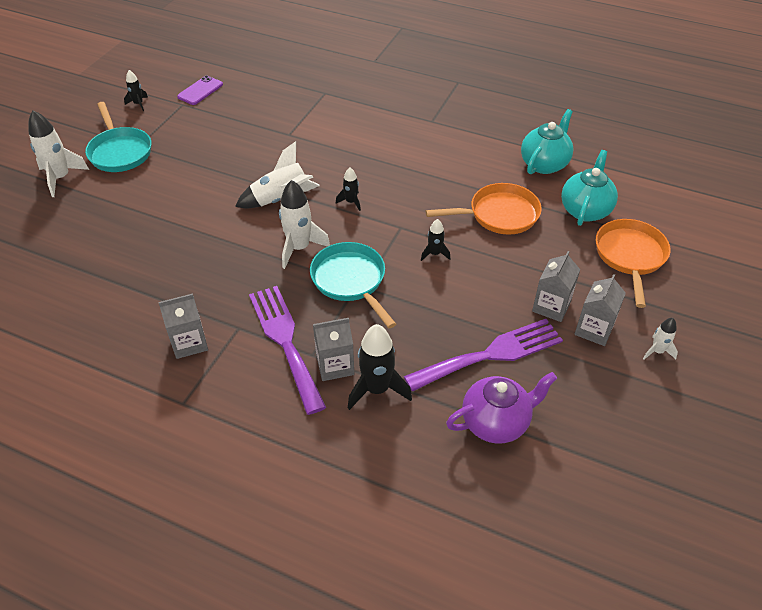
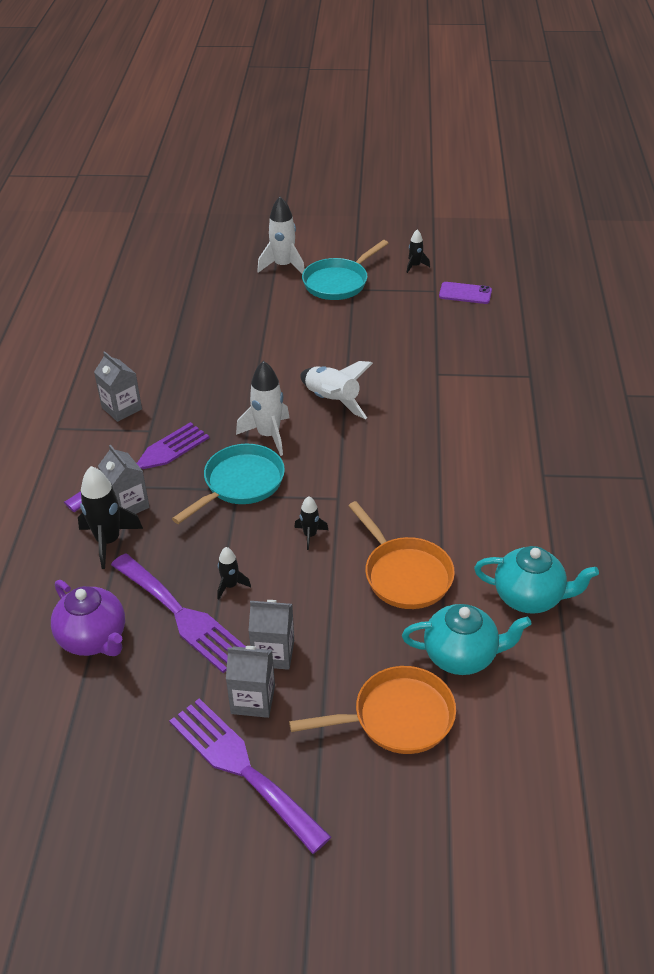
camera: 70 degrees right, 5 degrees down
black rocket [336,167,361,211] -> black rocket moved to [217,547,251,600]
white rocket [643,318,678,360] -> purple fork [169,698,331,854]

